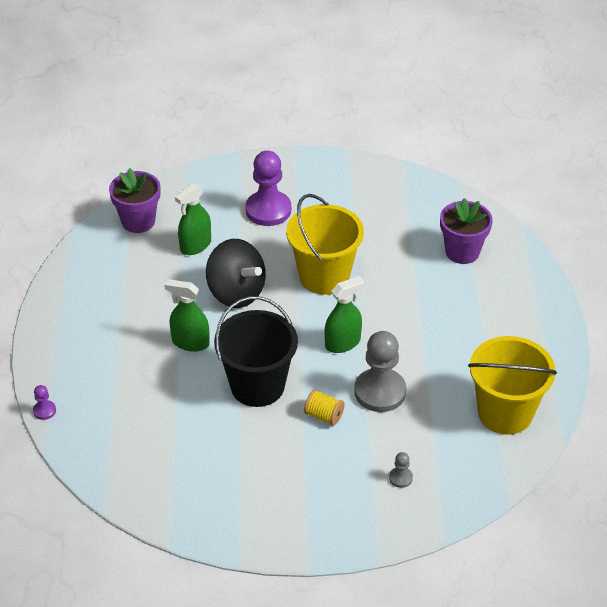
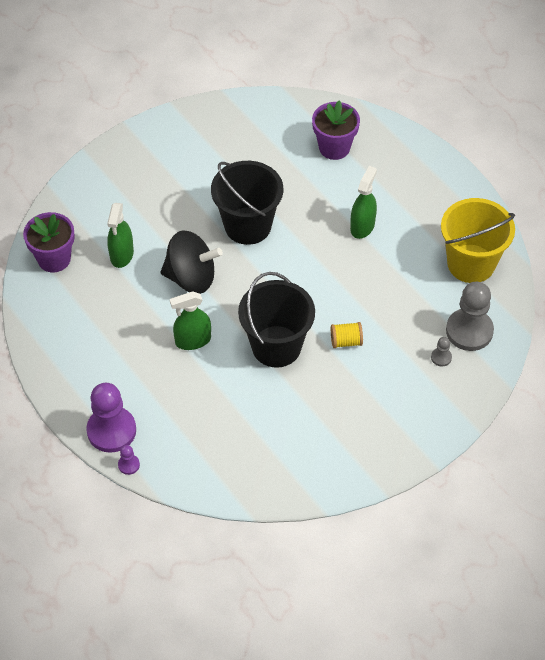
camera: 35 degrees left, 10 degrees up
purple pawn [245,151,291,226] -> purple pawn moved to [86,383,136,453]
yellow bucket [286,194,364,295] -> black bucket [211,161,283,245]
green spray bottle [325,276,364,353] -> green spray bottle moved to [350,166,377,239]
grey pawn [354,331,406,412] -> grey pawn moved to [446,282,494,351]

